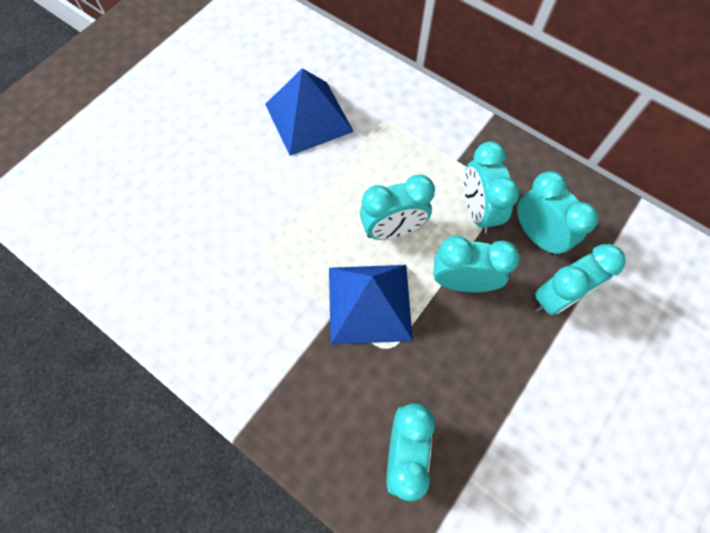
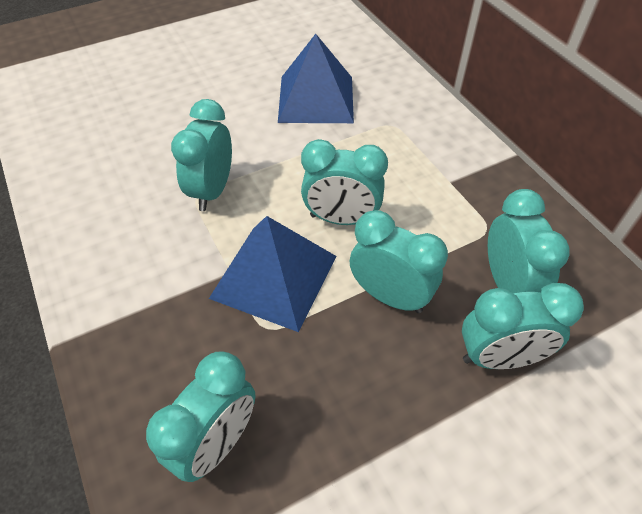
camera: 25 degrees right, 15 degrees down
turquoise clock [464,141,520,233] -> turquoise clock moved to [171,99,232,211]

